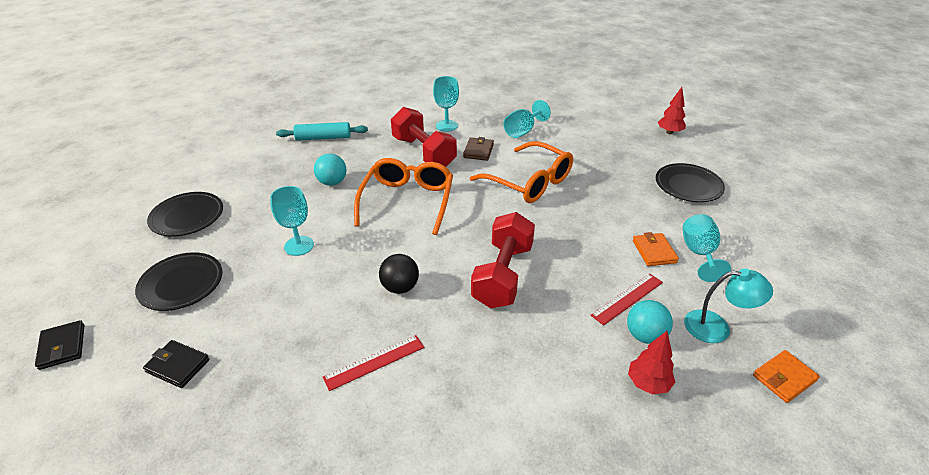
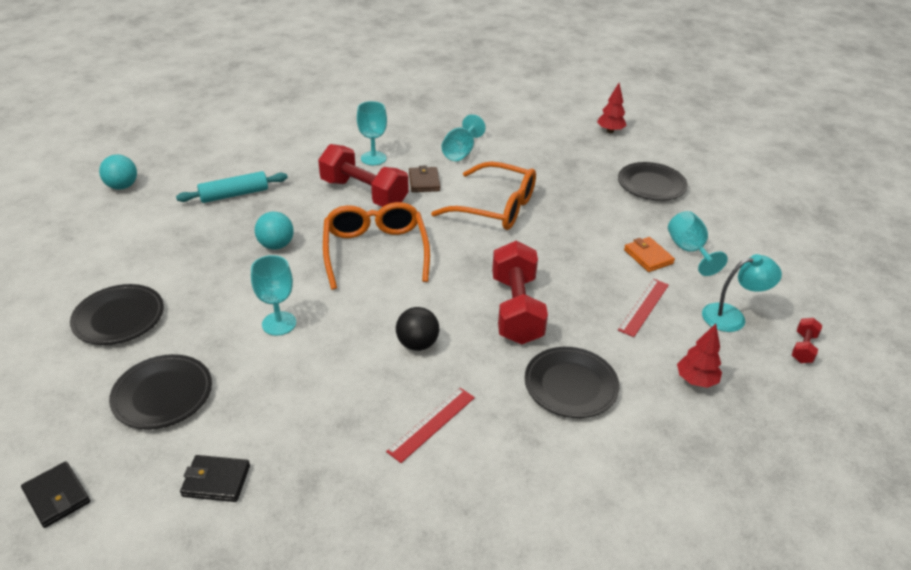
camera: 20 degrees left, 0 degrees up
turquoise ball [627,300,673,344] -> turquoise ball moved to [99,155,137,190]
orange wallet [753,350,820,403] -> red dumbbell [792,318,822,363]
none -> black plate [525,347,620,418]

